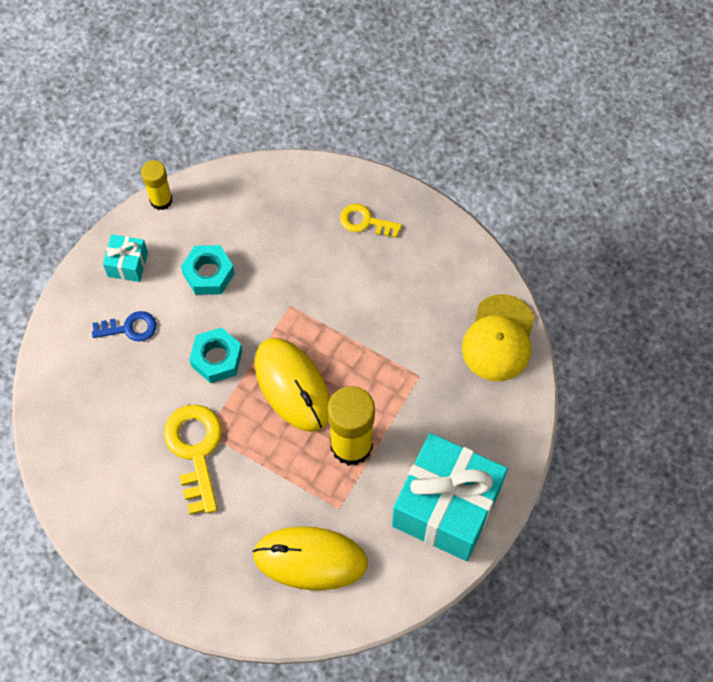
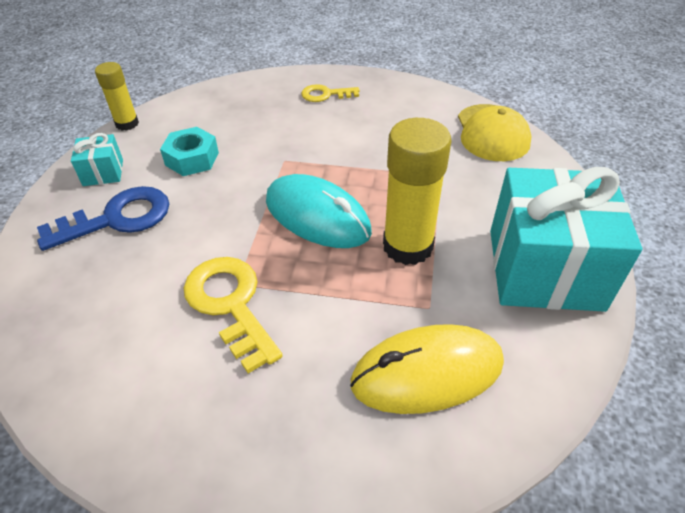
camera: 20 degrees left, 20 degrees down
blue key [92,311,156,342] -> blue key [37,186,169,251], size x1.72
turquoise nut [189,327,242,383] -> none
yellow mouse [254,338,330,432] -> turquoise mouse [266,174,372,248]

